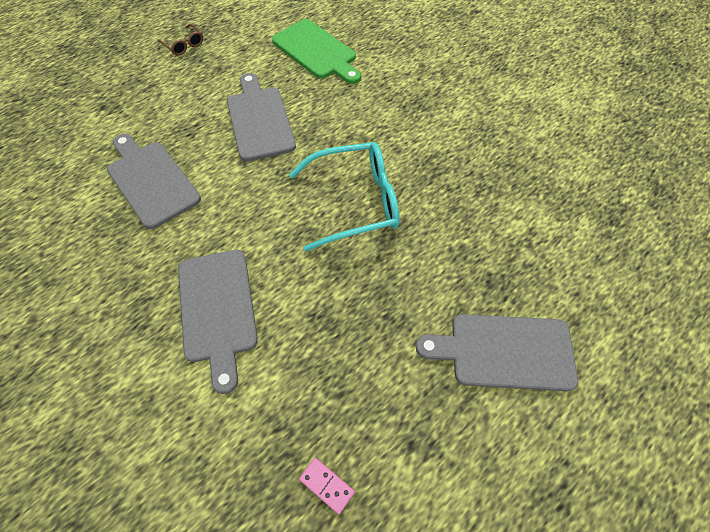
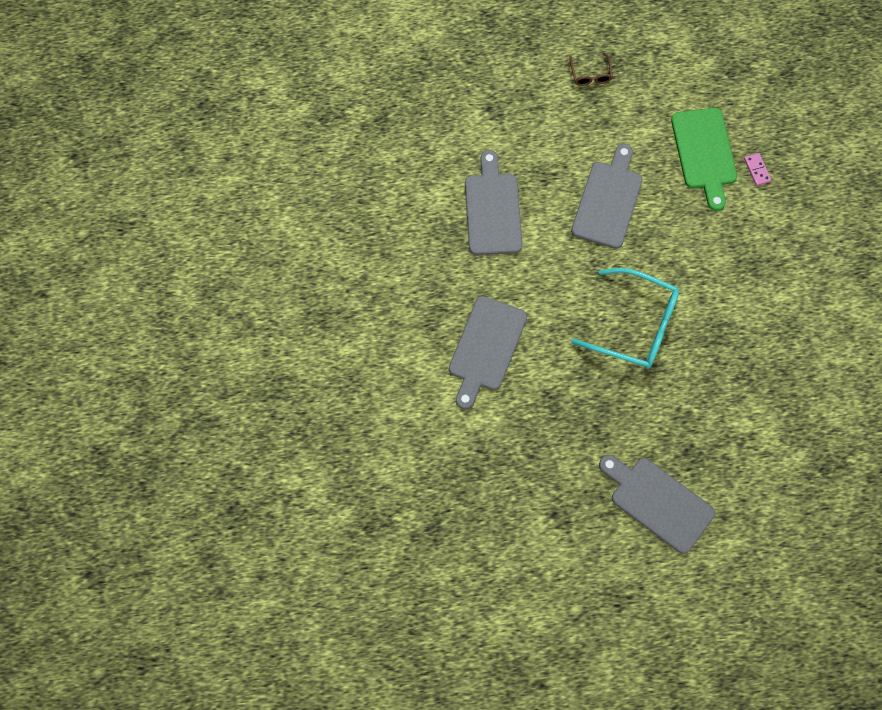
camera: 35 degrees right, 10 degrees up
pink domino [299,458,355,514] -> pink domino moved to [744,153,771,186]

